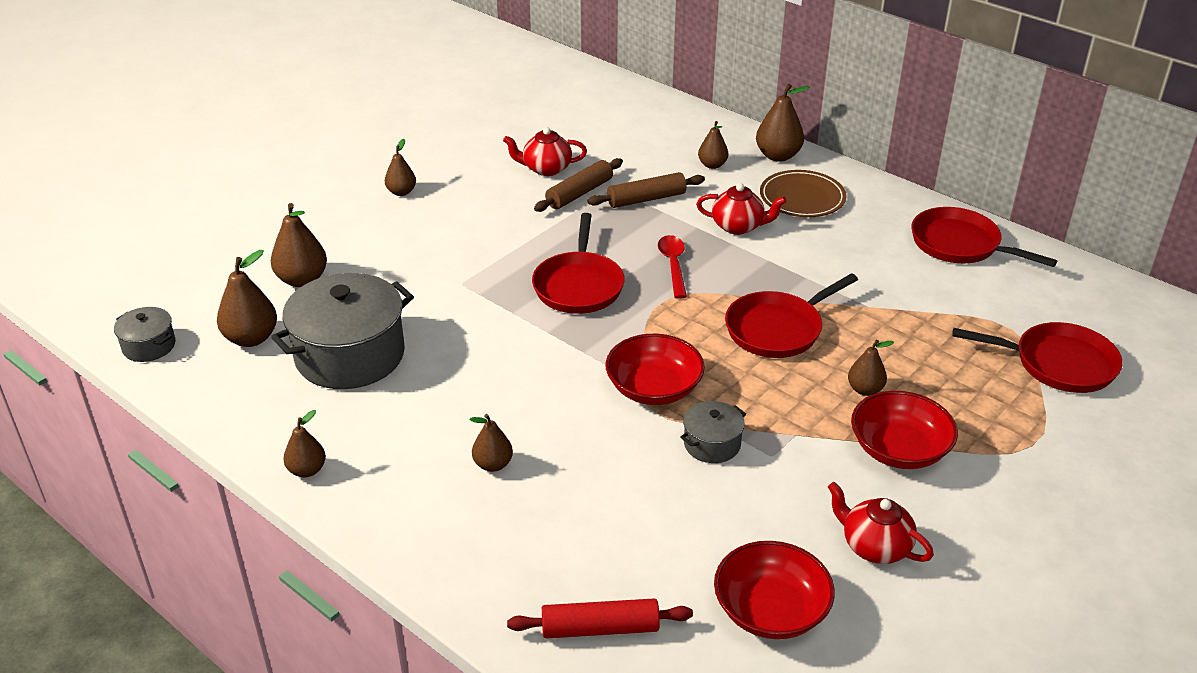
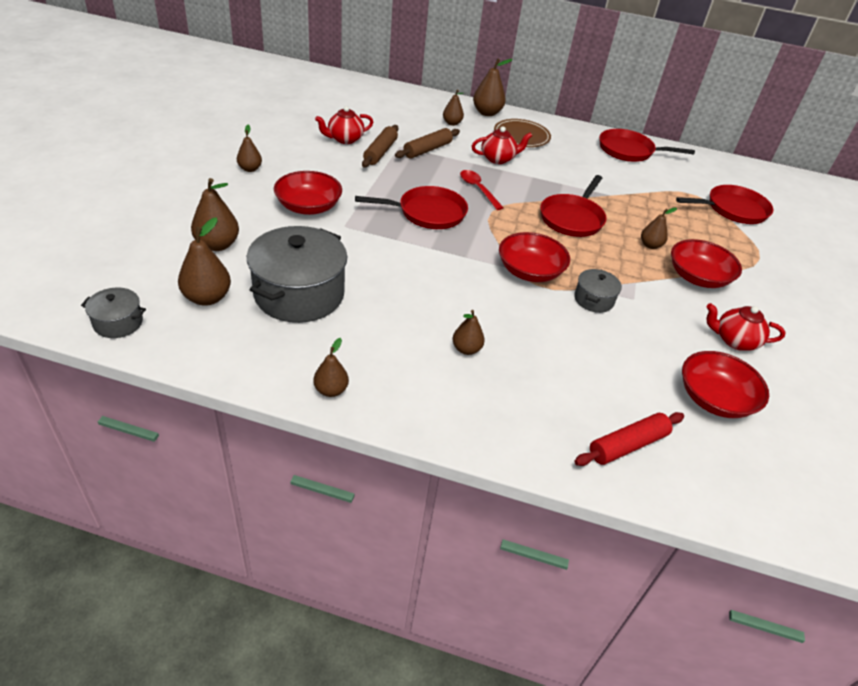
camera: 30 degrees left, 5 degrees up
red pan [532,213,625,314] -> red pan turned 75 degrees counterclockwise [355,186,468,229]
none -> red bowl [274,171,342,215]

